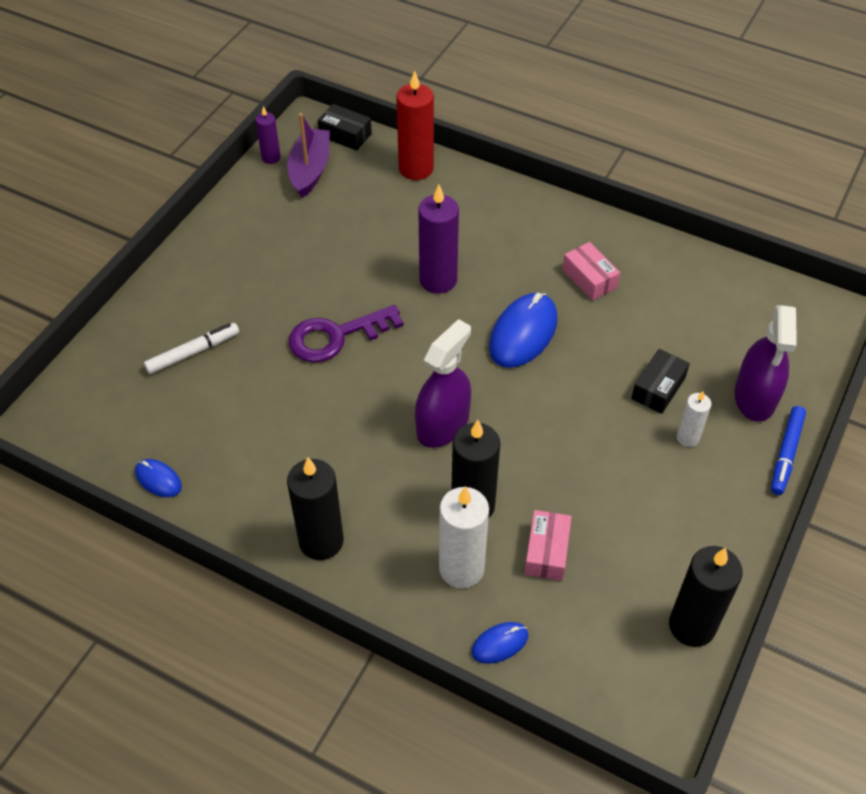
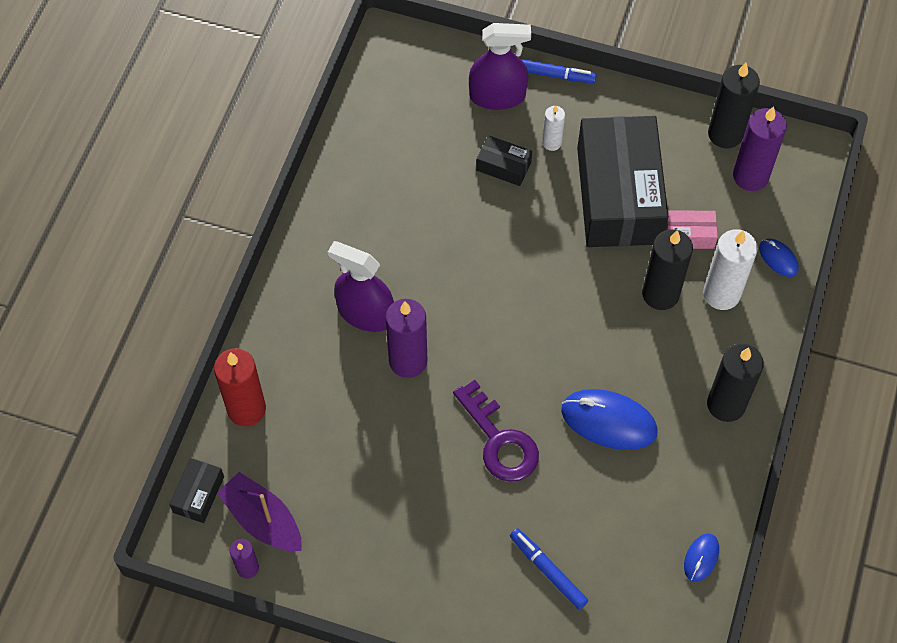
camera: 100 degrees left, 10 degrees up
white marker [144,323,239,374] -> blue marker [510,528,588,610]
purple boat [287,113,330,198] -> purple boat turned 45 degrees clockwise [217,472,302,551]
purple spray bottle [415,319,471,448] -> purple spray bottle moved to [328,241,394,332]
blue mouse [489,293,557,368] -> blue mouse moved to [561,389,658,450]
pink box [562,242,620,301] -> none
none -> black box [577,116,668,247]
none -> purple candle [733,106,787,191]

